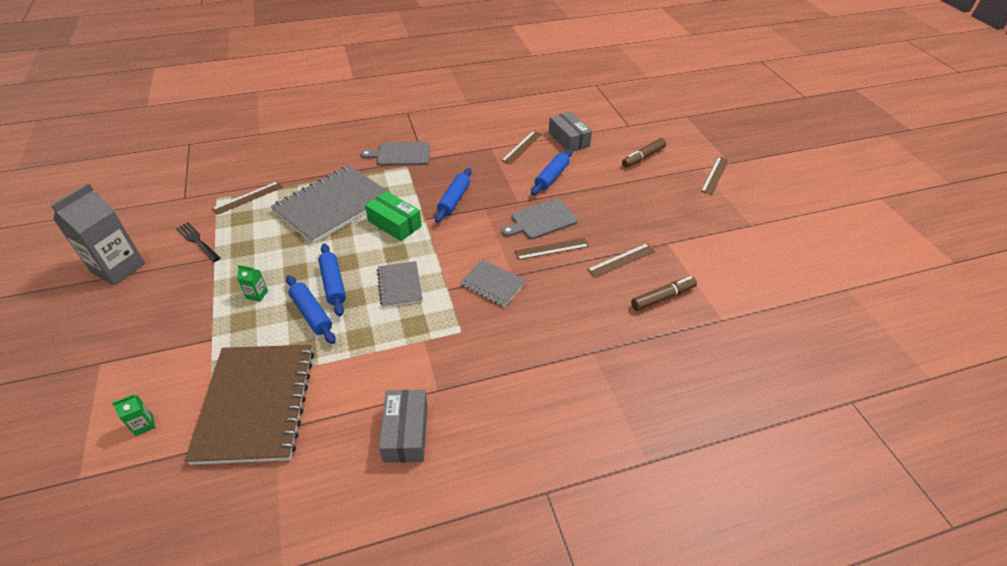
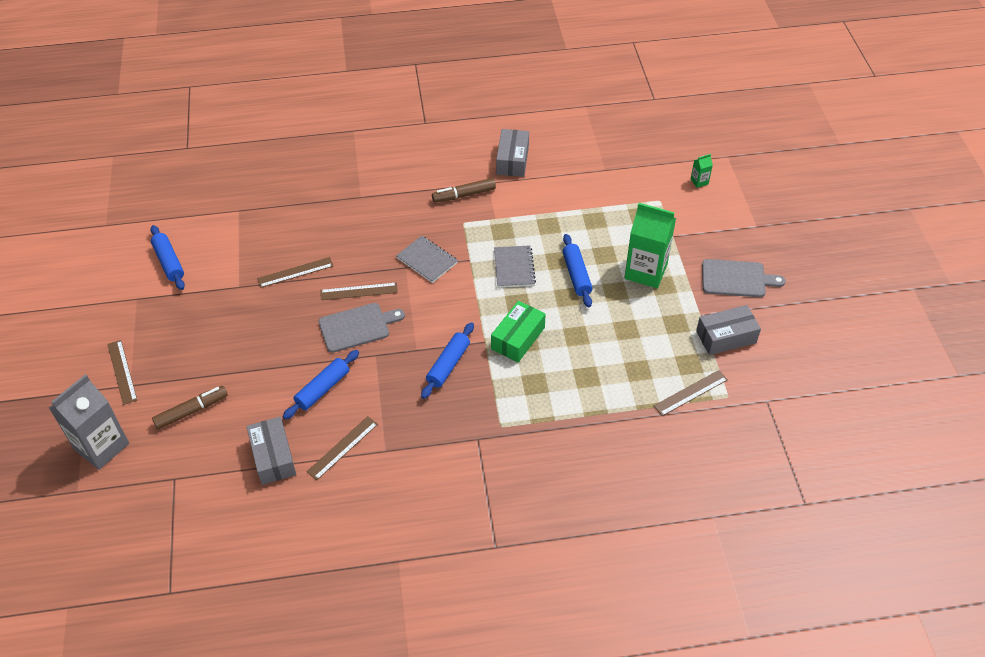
camera: 170 degrees left, 5 degrees up
grey carton [51,183,145,285] -> grey carton moved to [49,374,129,470]
black fork [176,222,220,262] -> grey box [696,305,761,355]
brown notebook [185,345,314,465] -> none
green carton [237,265,268,302] -> green carton [624,203,676,288], size x2.41
grey notebook [270,165,390,244] -> none
blue rolling pin [286,275,336,344] -> blue rolling pin moved to [151,225,185,290]
grey cutting board [361,142,430,166] -> grey cutting board moved to [702,259,786,297]
green box [365,191,422,241] -> green box turned 75 degrees clockwise [491,301,546,362]
brown marker [631,276,697,311] -> brown marker moved to [432,178,496,203]
brown ruler [701,157,729,195] -> brown ruler turned 60 degrees counterclockwise [107,340,137,405]

